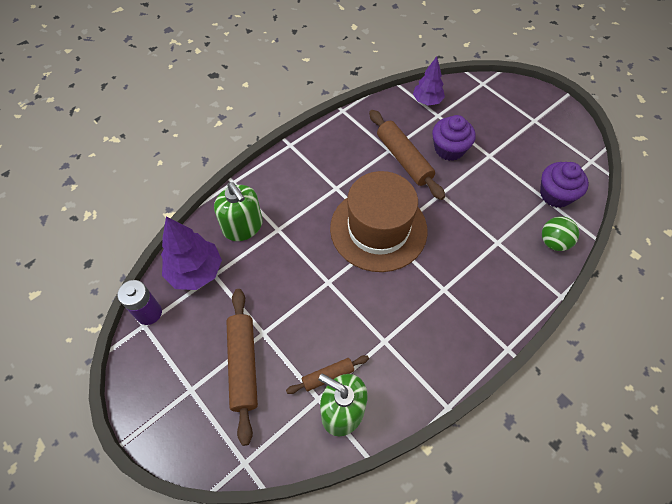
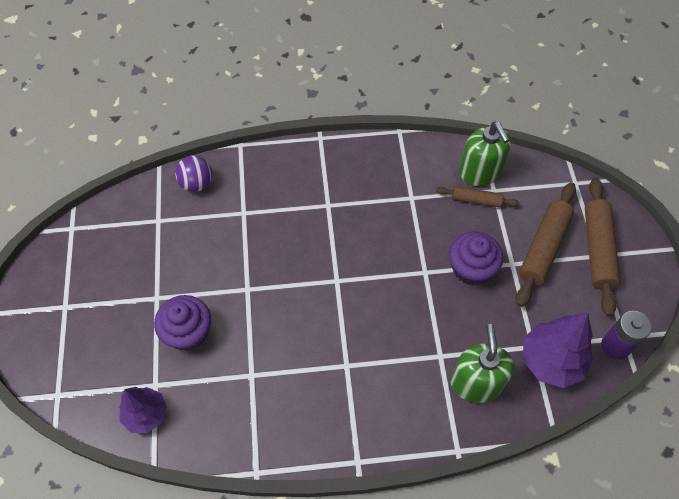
camera: 145 degrees left, 0 degrees up
brown hat [330,171,428,272] -> none
brown rolling pin [369,110,445,200] -> brown rolling pin moved to [585,178,621,317]
purple cupcake [540,162,589,208] -> purple cupcake moved to [449,232,503,285]
green ball [542,216,579,251] -> purple ball [175,155,212,192]

